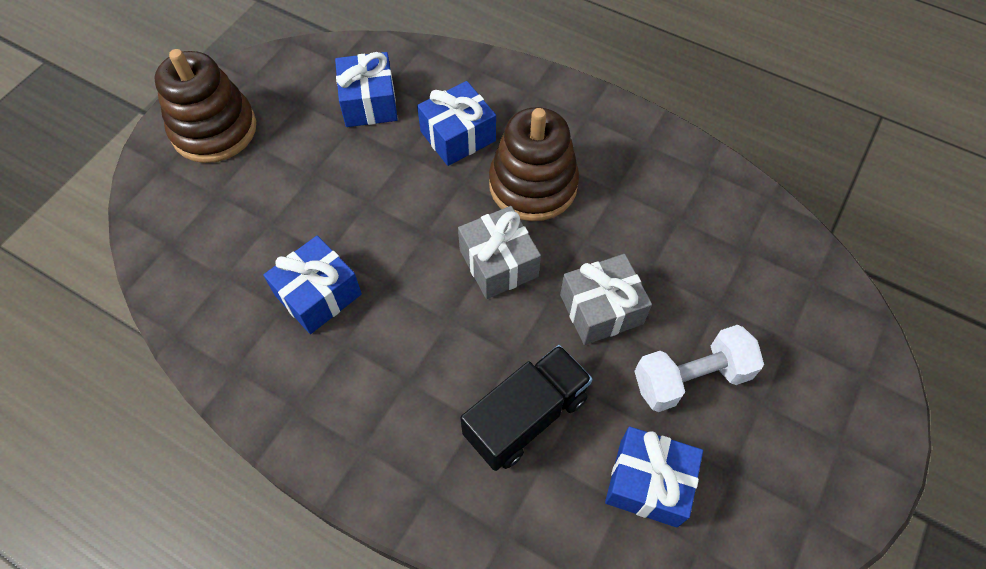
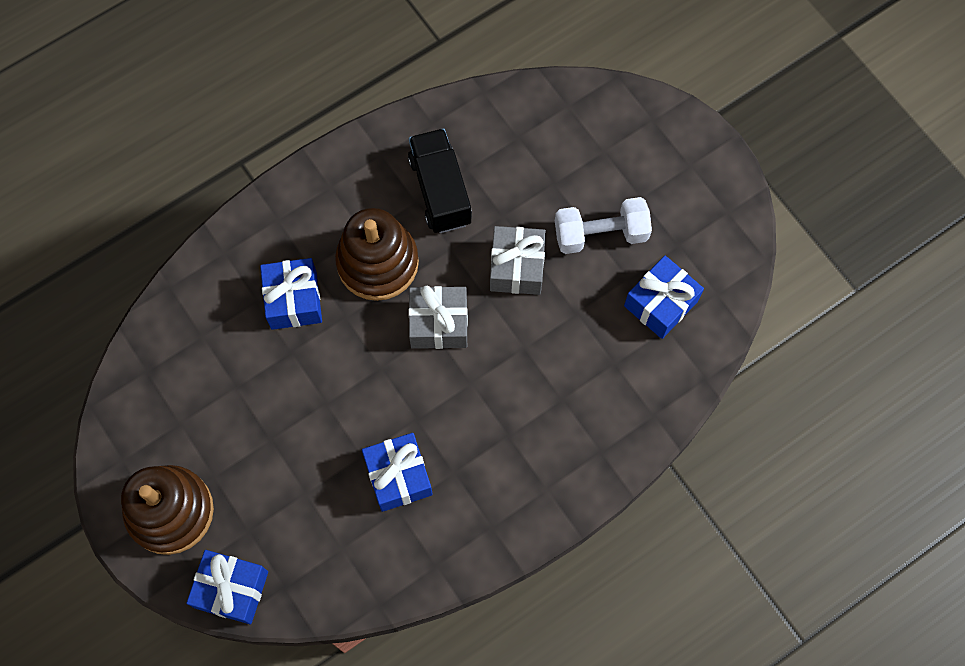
camera: 65 degrees left, 10 degrees up
blue gift [335,52,398,127] -> blue gift moved to [186,550,268,625]
black truck [460,345,593,471] -> black truck moved to [408,129,472,233]
white dumbbell [634,325,764,412] -> white dumbbell turned 75 degrees clockwise [555,197,652,254]

